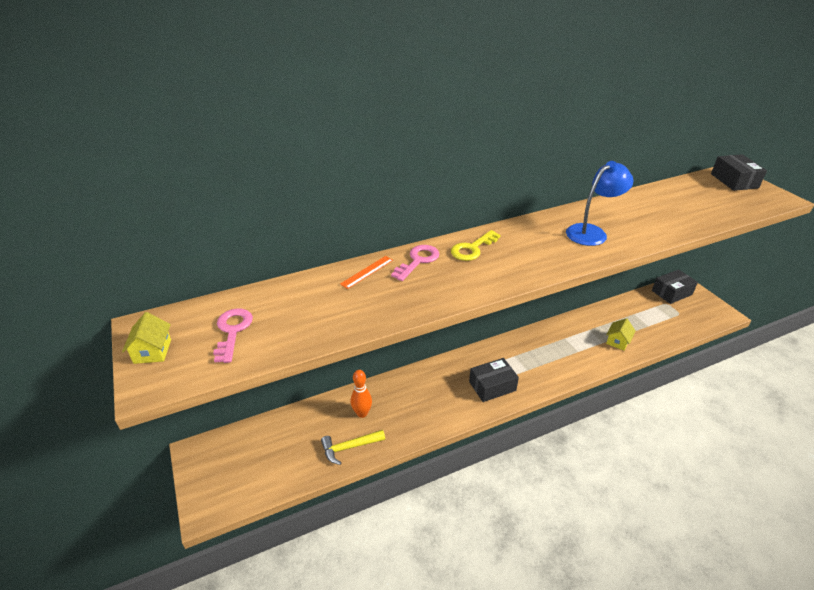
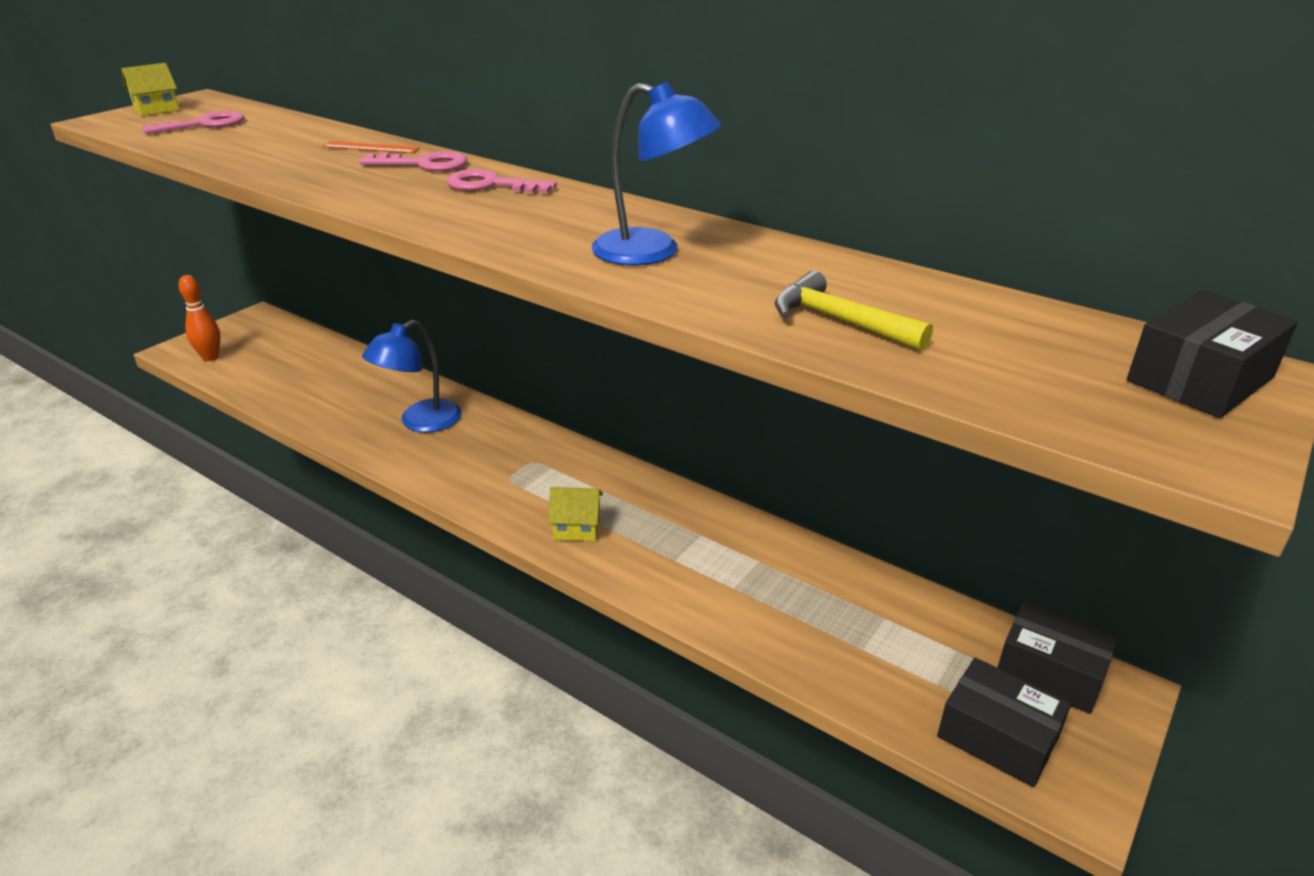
camera: 60 degrees right, 5 degrees down
yellow hammer [321,430,385,465] -> yellow hammer moved to [775,271,933,351]
orange bowling pin [351,370,372,418] -> orange bowling pin moved to [178,275,220,361]
yellow key [451,230,501,261] -> pink key [446,169,557,194]
black box [469,358,519,402] -> black box moved to [937,658,1071,787]
yellow house [606,318,636,351] -> yellow house moved to [548,487,603,541]
none -> blue lamp [362,320,462,432]

